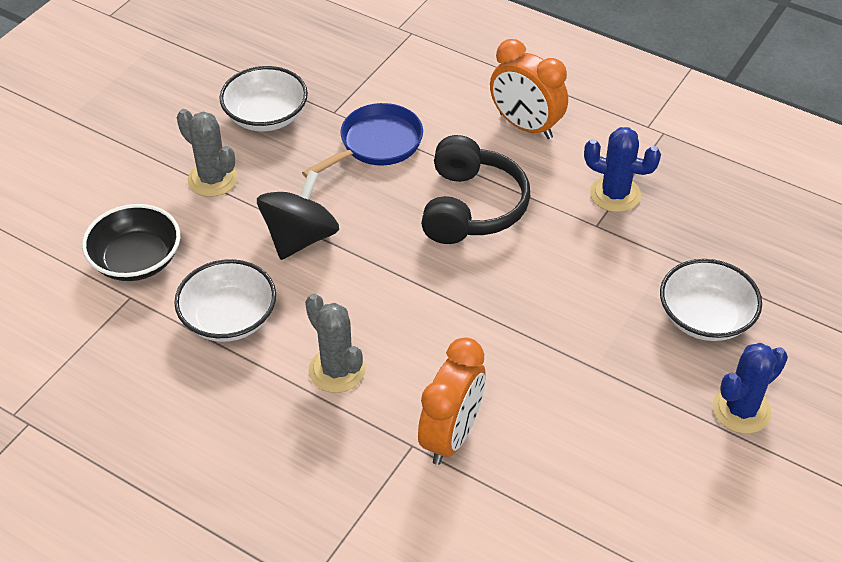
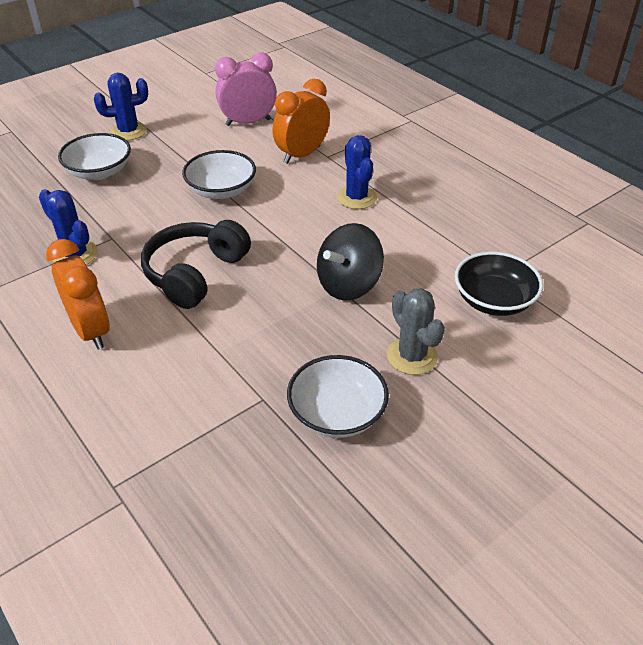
camera: 160 degrees left, 5 degrees down
white bowl [174,259,276,342] -> white bowl moved to [182,150,256,199]
blue pan [302,103,423,178] -> none
grey cactus [305,294,366,393] -> blue cactus [337,135,377,209]
none -> pink clock [215,53,277,126]

